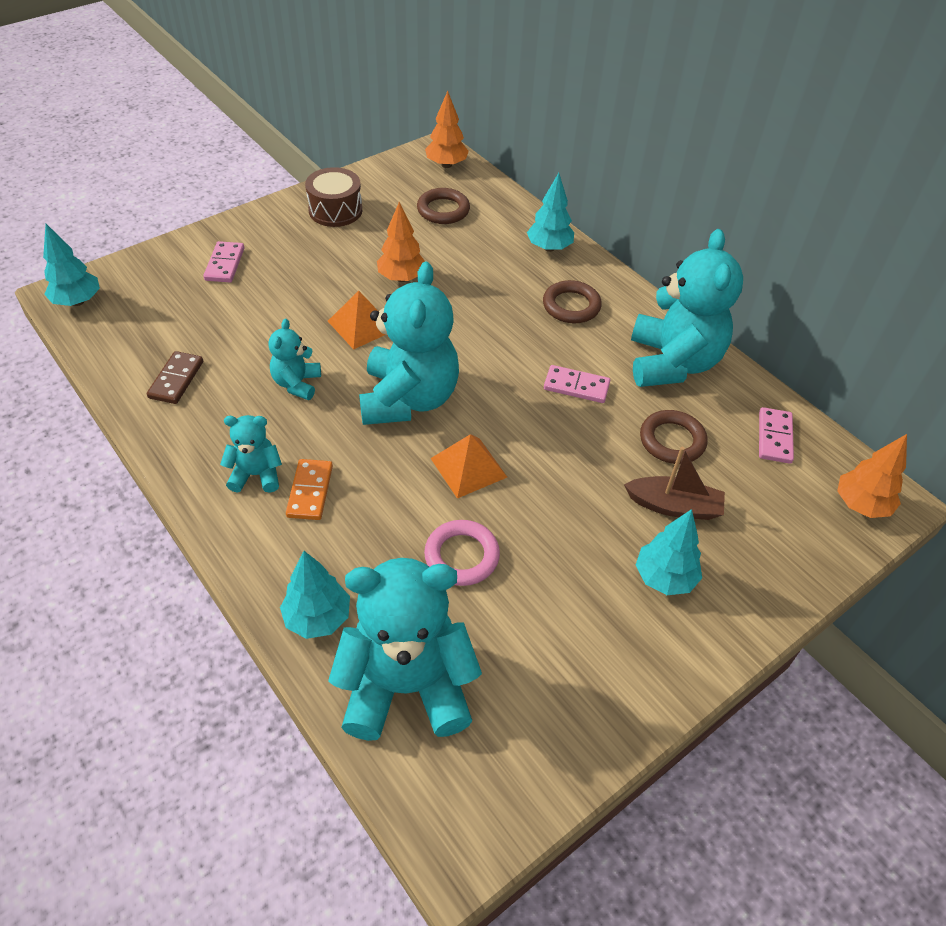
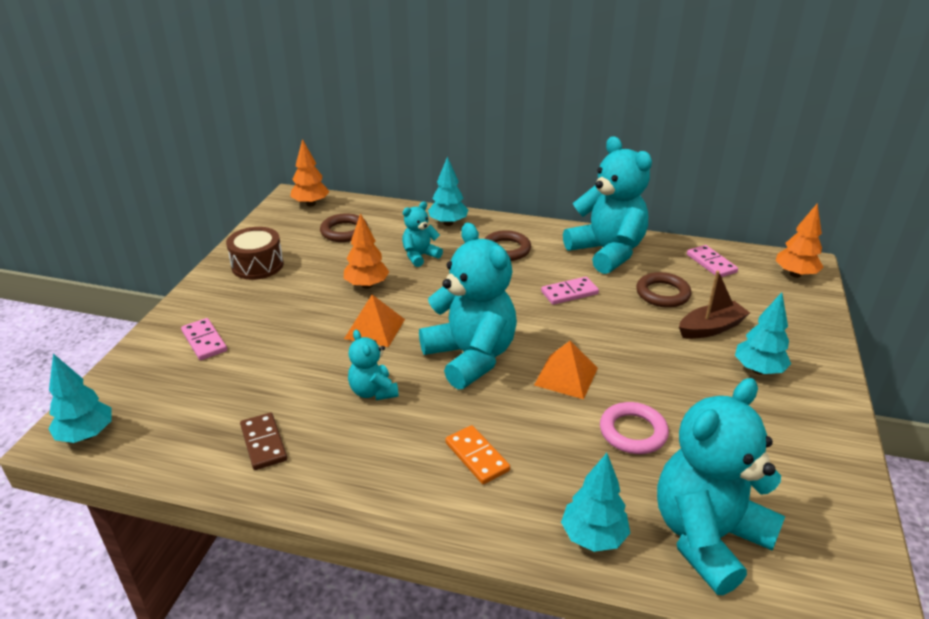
camera: 35 degrees left, 15 degrees down
turquoise teddy bear [220,415,282,493] -> turquoise teddy bear moved to [402,201,443,267]

